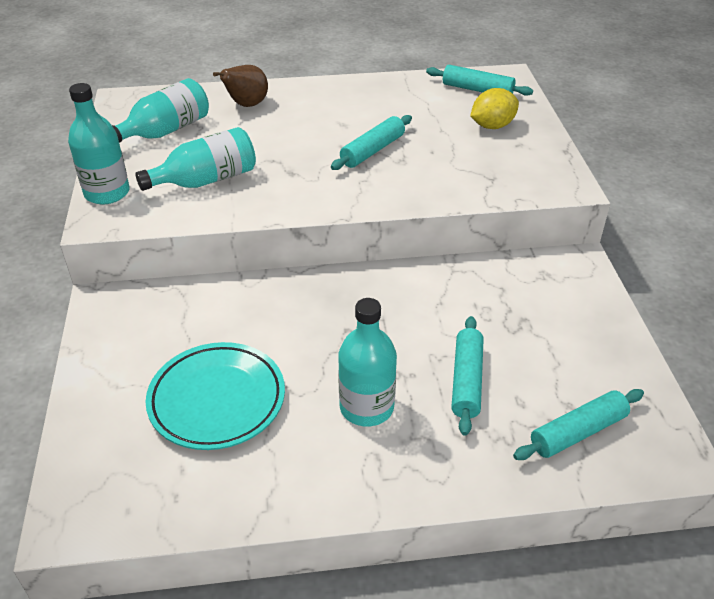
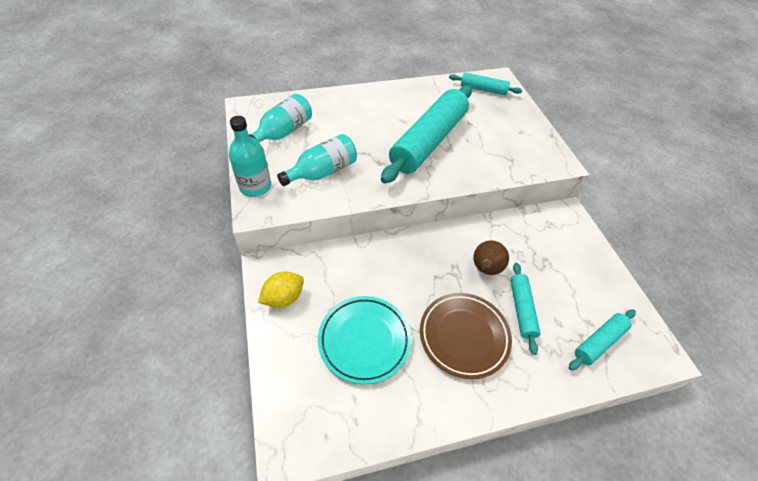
camera: 10 degrees left, 10 degrees up
brown pear [213,65,268,107] -> brown pear moved to [473,240,509,275]
turquoise rolling pin [331,115,412,170] -> turquoise rolling pin [381,85,472,184], size x2.08
turquoise bottle [338,298,397,426] -> brown plate [420,293,512,379]
yellow lemon [470,88,519,129] -> yellow lemon moved to [258,271,304,308]

